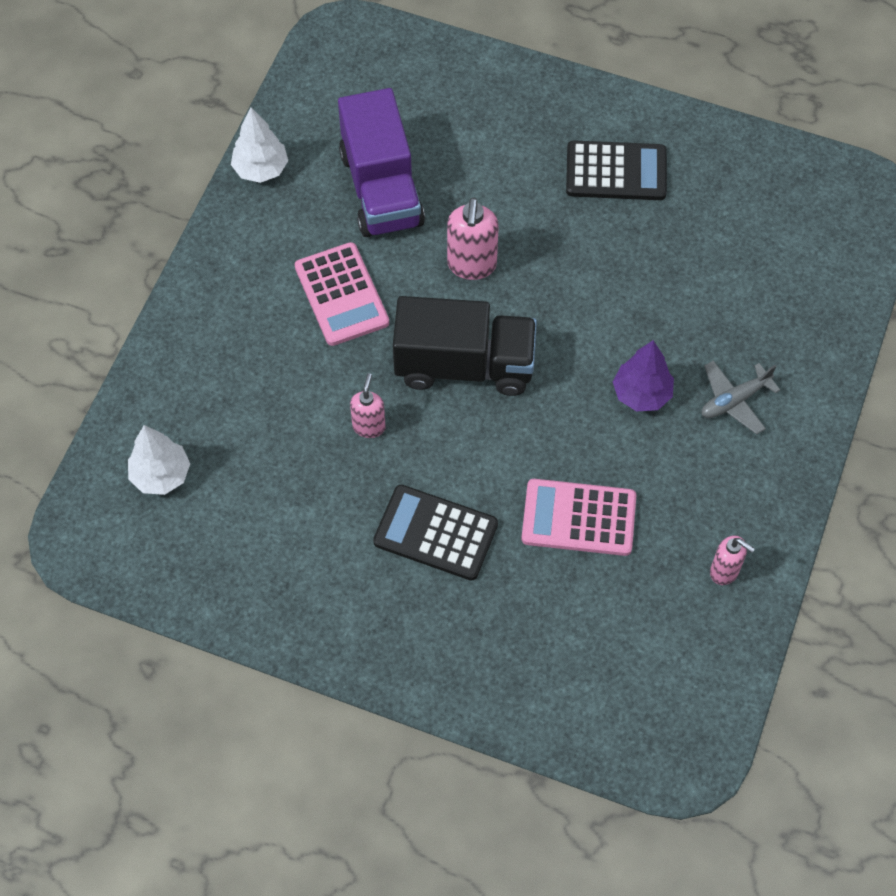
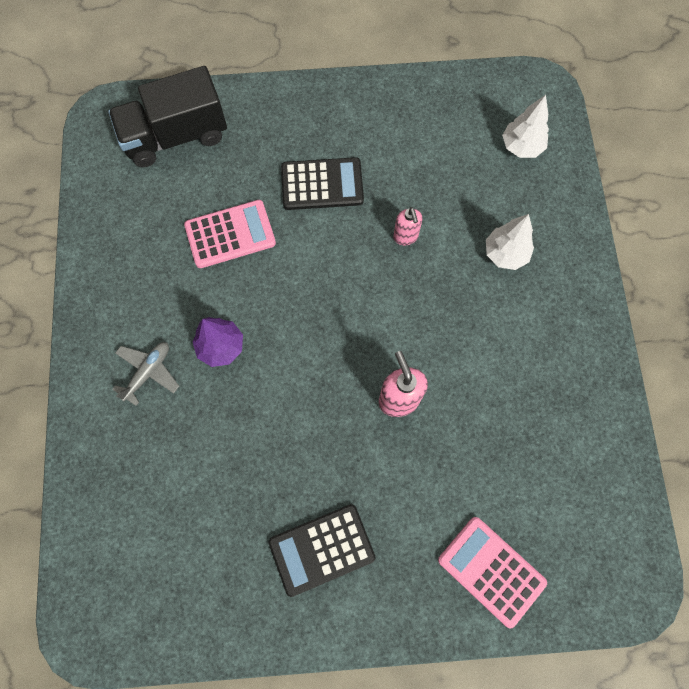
camera: 155 degrees right, 10 degrees up
white tree [231,107,288,183] -> white tree moved to [486,214,534,270]
pink calculator [295,242,389,346] -> pink calculator moved to [438,517,547,628]
purple truck [338,88,425,237] -> none
black truck [393,296,537,396] -> black truck moved to [108,66,227,167]
pink soap dispenser [710,535,755,585] -> none

